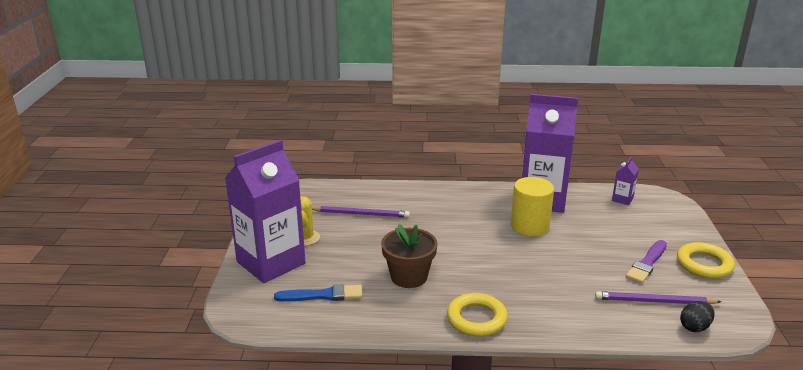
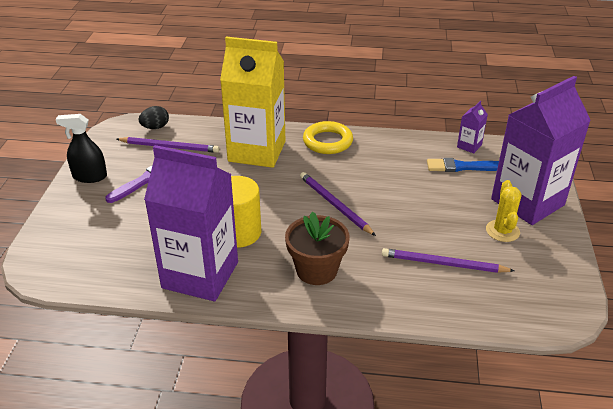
camera: 175 degrees left, 10 degrees up
brown flower pot [381,224,438,288] -> brown flower pot moved to [285,212,350,285]
purple carton [612,156,639,205] -> purple carton moved to [457,101,488,153]
yellow ring [677,242,735,279] -> black spray bottle [56,114,107,183]
none -> yellow carton [220,37,285,168]
none -> purple pencil [300,172,376,236]

